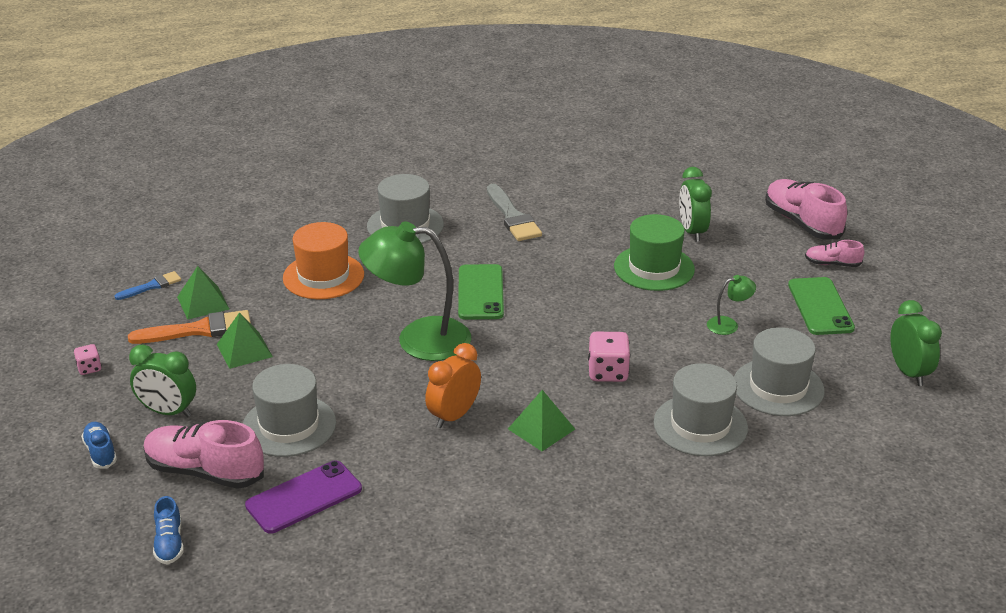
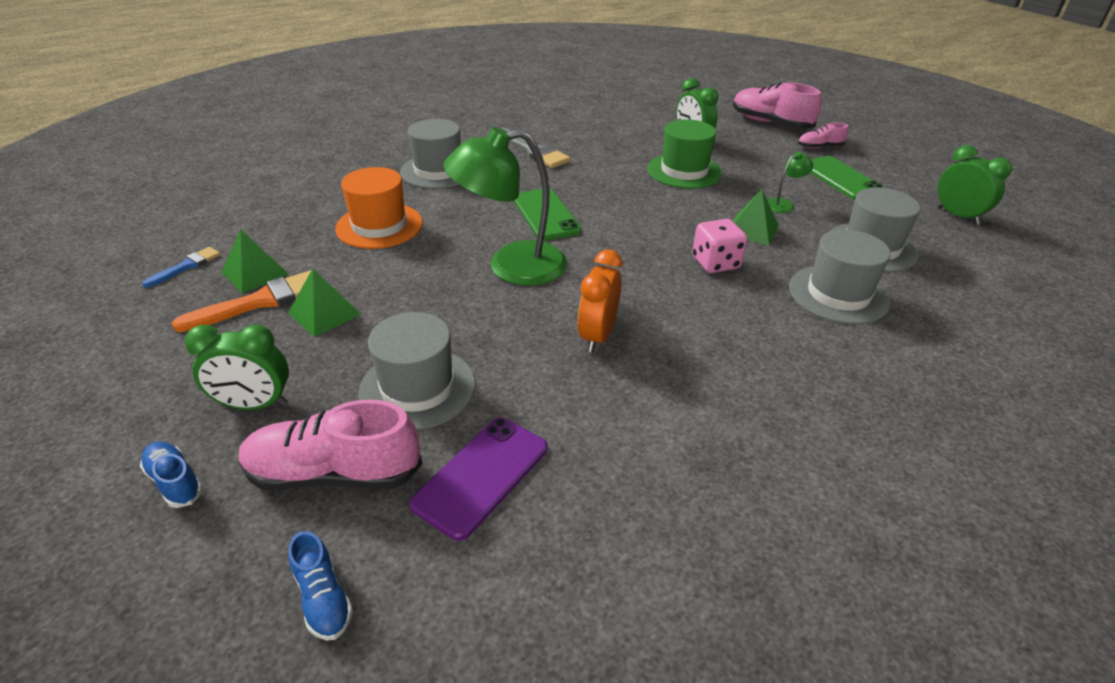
camera: 20 degrees left, 5 degrees up
pink dice [74,344,101,375] -> none
green pyramid [508,390,575,451] -> green pyramid moved to [733,189,779,246]

